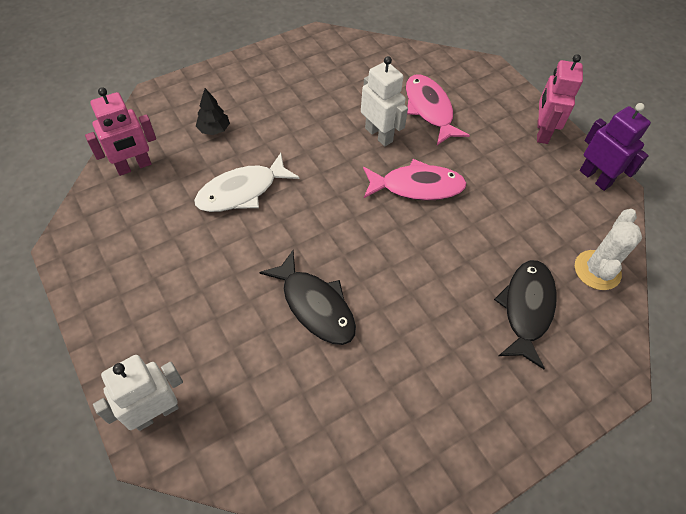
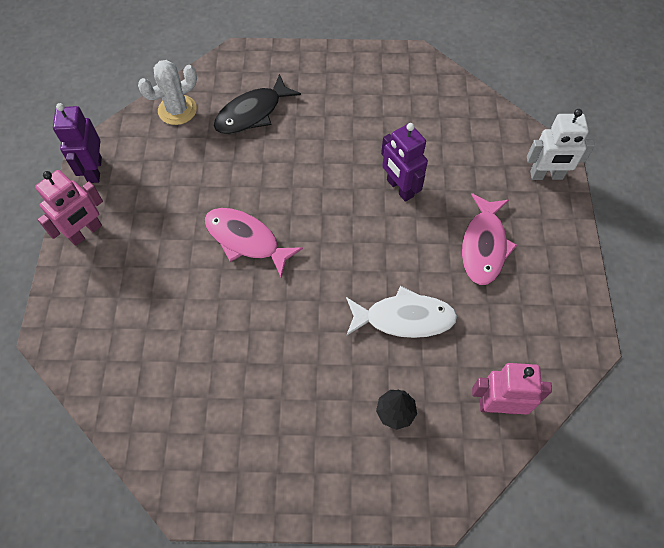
camera: 145 degrees left, 5 degrees up
black fish [259,250,356,345] -> purple robot [381,123,428,202]
white robot [361,56,408,147] -> none
pink fish [406,75,470,145] -> pink fish moved to [462,193,517,285]

